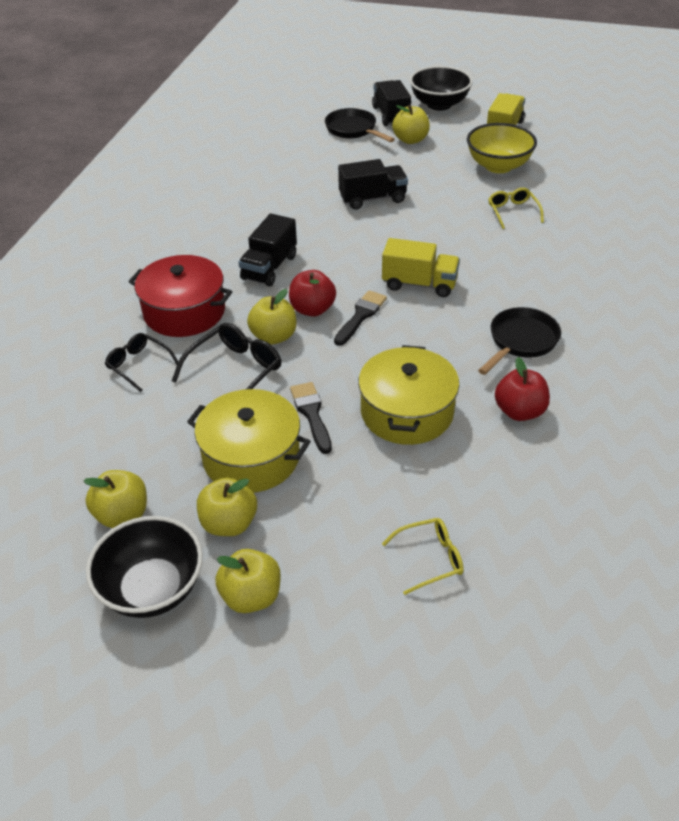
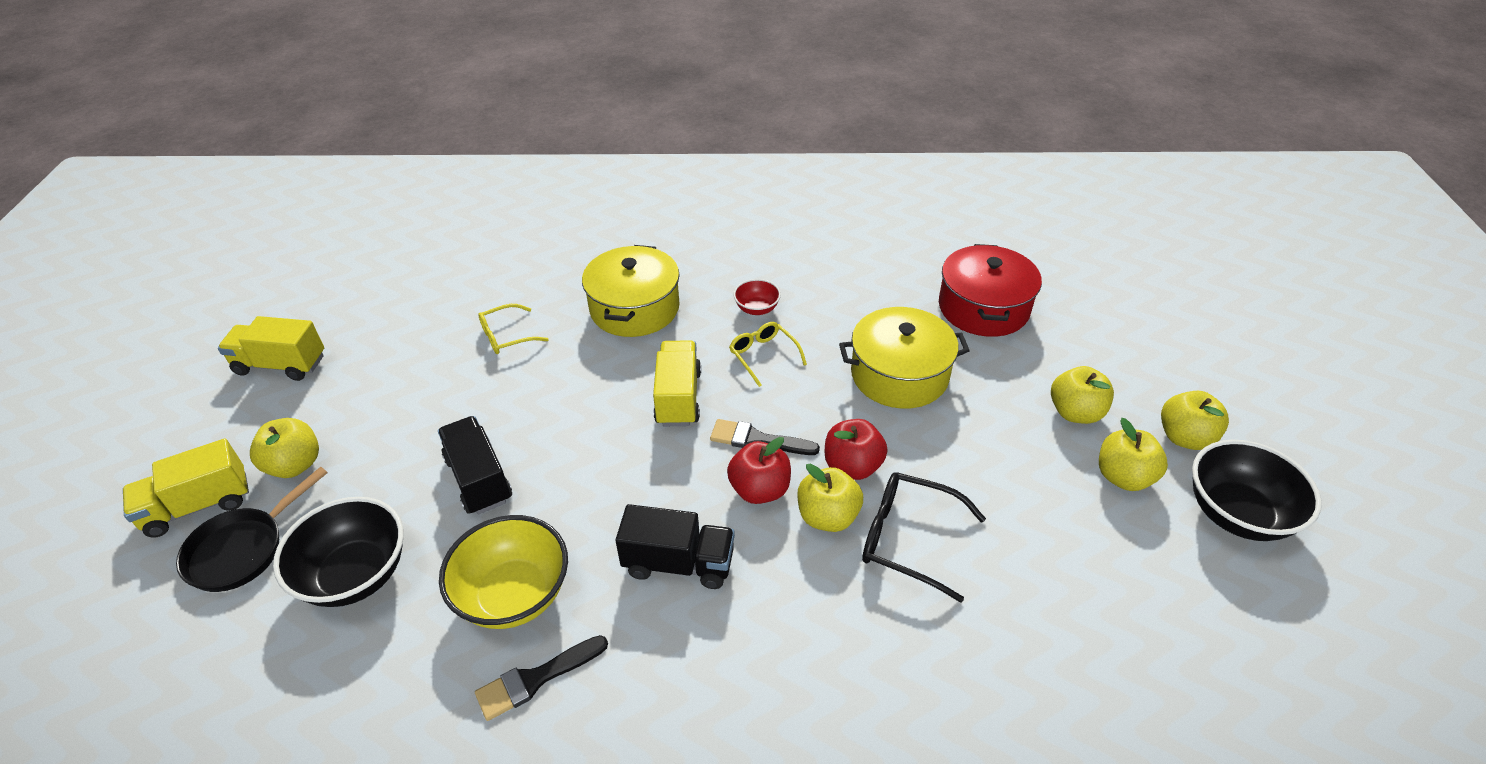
camera: 105 degrees left, 0 degrees up
yellow apple [84,470,147,528] -> yellow apple moved to [1051,366,1114,424]
black glasses [105,333,178,392] -> none
red pot [129,255,232,337] -> red pot moved to [939,244,1042,337]
yellow pot [187,389,311,493] -> yellow pot moved to [582,245,680,337]
black brush [290,382,332,454] -> black brush moved to [475,635,608,721]
black truck [372,80,411,126] -> yellow truck [123,438,249,537]
yellow glasses [382,518,464,595] -> yellow glasses moved to [729,322,807,387]
black bowl [410,66,473,111] -> black bowl moved to [273,497,404,607]
yellow bowl [467,123,537,173] -> yellow bowl moved to [439,515,568,629]
black pan [478,307,561,375] -> red bowl [733,279,781,315]
red apple [495,357,550,421] -> red apple moved to [825,419,888,480]

